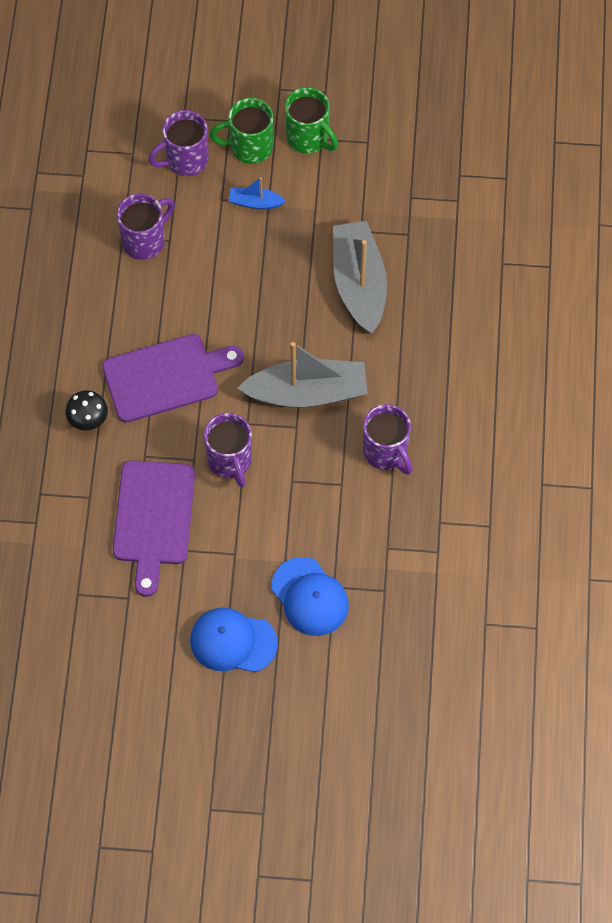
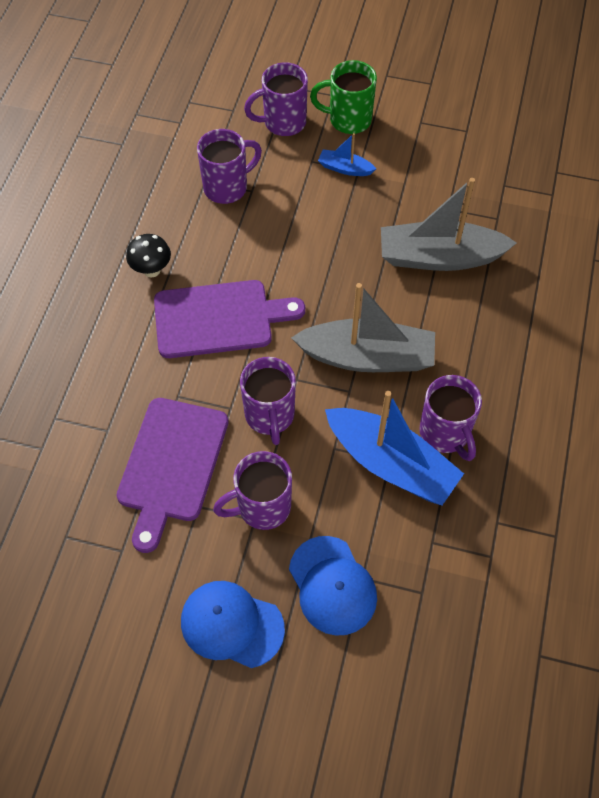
camera: 10 degrees right, 5 degrees down
black mushroom [65,390,108,430] -> black mushroom moved to [126,234,171,278]
green mug [285,87,338,154] -> none
grey boat [333,221,387,334] -> grey boat turned 90 degrees counterclockwise [381,178,517,271]
none -> purple mug [213,451,292,530]
none -> blue boat [325,391,464,505]

